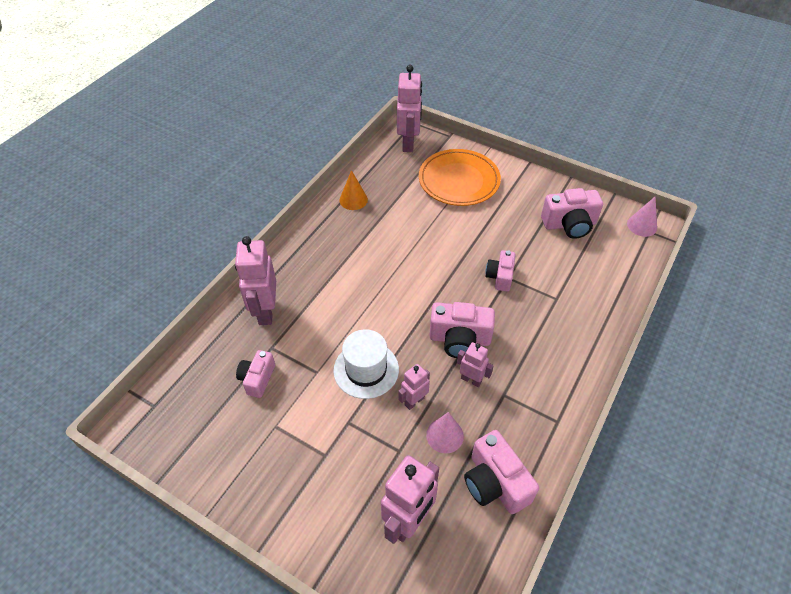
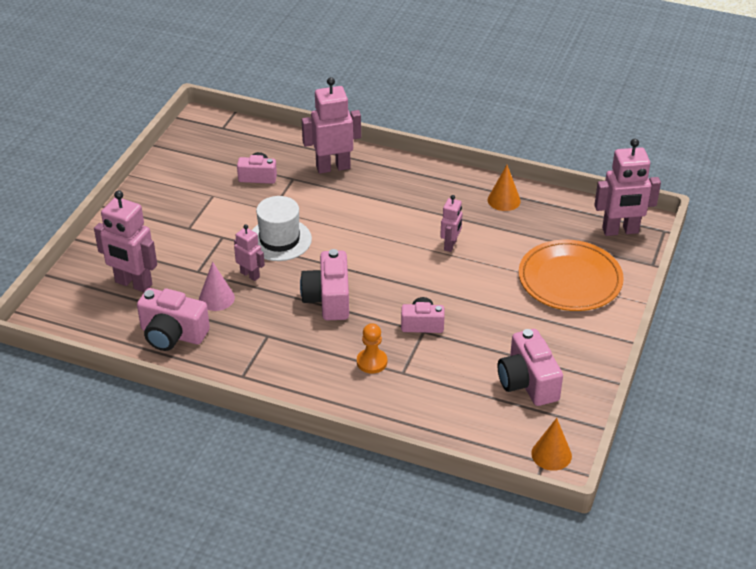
camera: 80 degrees right, 10 degrees down
pink robot [457,342,494,387] -> pink robot moved to [440,195,463,252]
pink camera [464,430,539,514] -> pink camera turned 120 degrees counterclockwise [137,288,210,351]
pink cone [627,197,657,237] -> orange cone [531,418,572,471]
none -> orange pawn [357,323,387,374]

